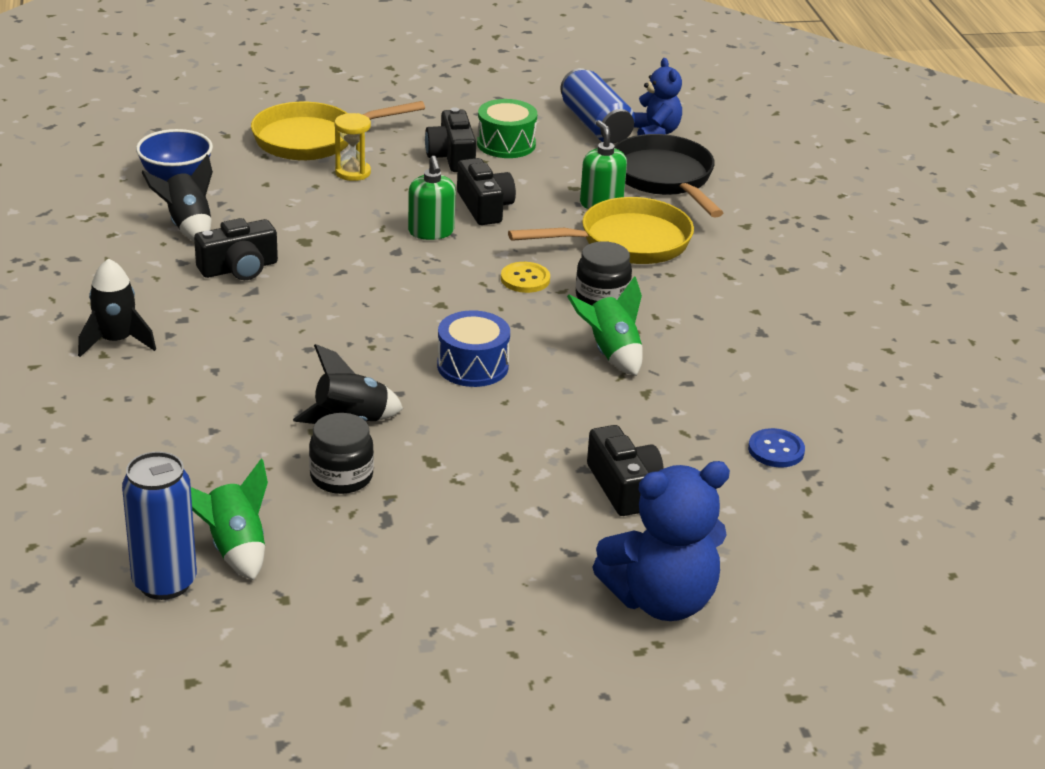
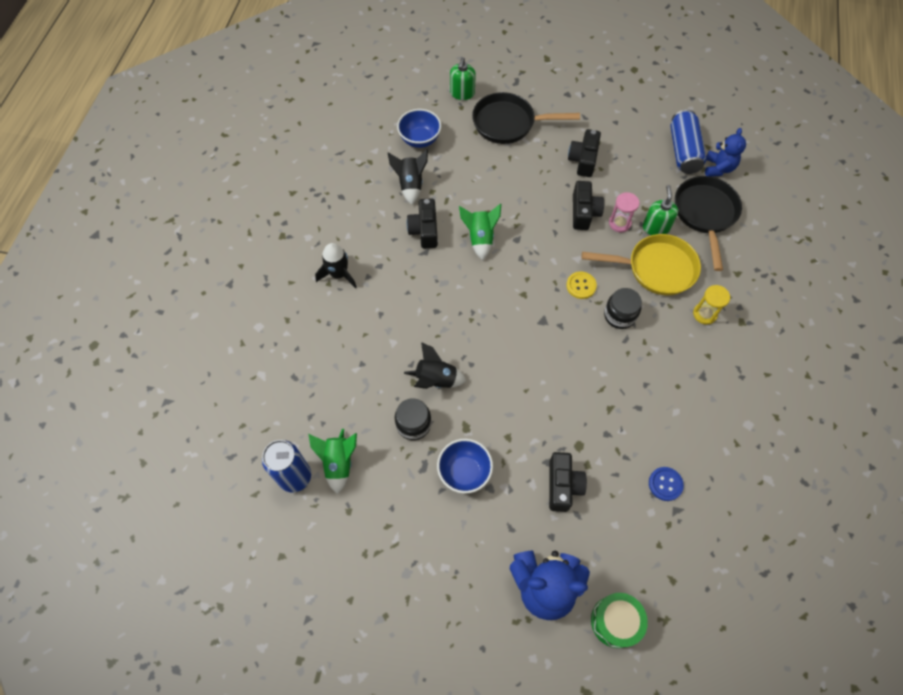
camera: 25 degrees right, 30 degrees up
black camera [194,218,278,280] -> black camera turned 90 degrees clockwise [407,198,438,249]
yellow pan [251,101,425,160] -> black pan [472,92,580,144]
yellow hourglass [335,113,371,181] -> yellow hourglass moved to [693,285,730,325]
green soap dispenser [408,156,456,240] -> green soap dispenser moved to [450,57,476,100]
blue drum [437,310,510,387] -> none
green drum [477,99,537,158] -> green drum moved to [591,593,648,648]
green rocket [567,276,643,376] -> green rocket moved to [459,204,501,260]
none -> blue bowl [437,439,493,493]
none -> pink hourglass [609,192,640,232]

